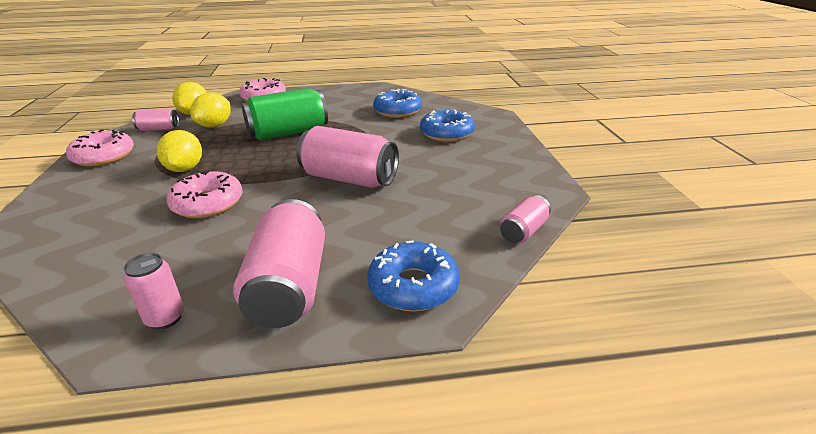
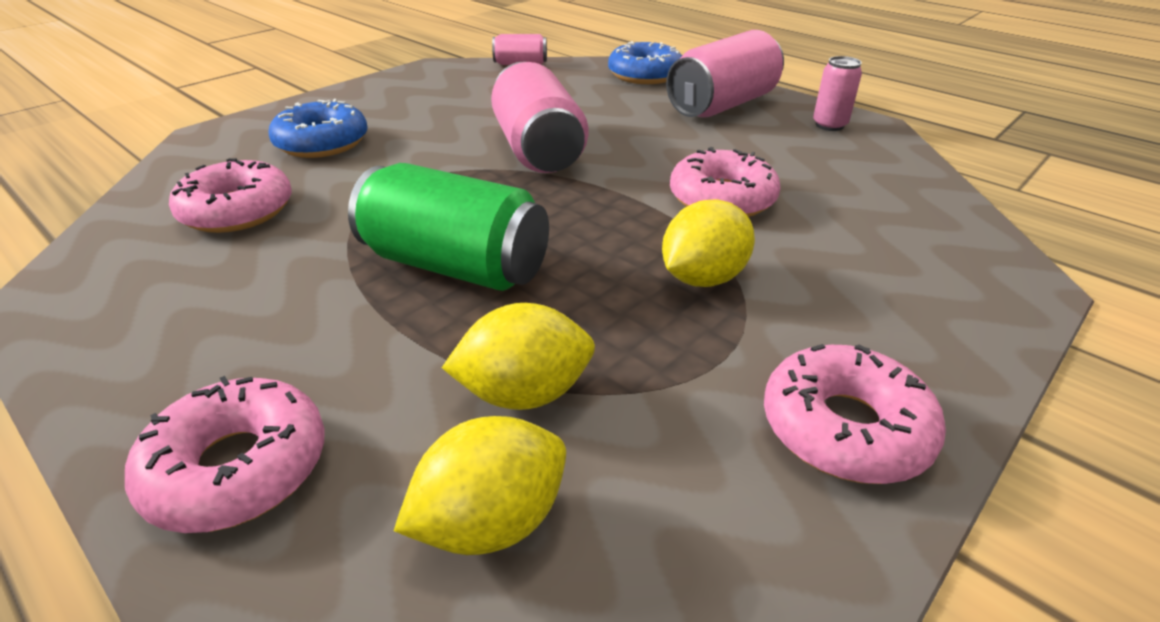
camera: 130 degrees left, 5 degrees up
pink can [132,108,179,131] -> none
blue donut [373,89,422,118] -> pink donut [169,158,292,233]

